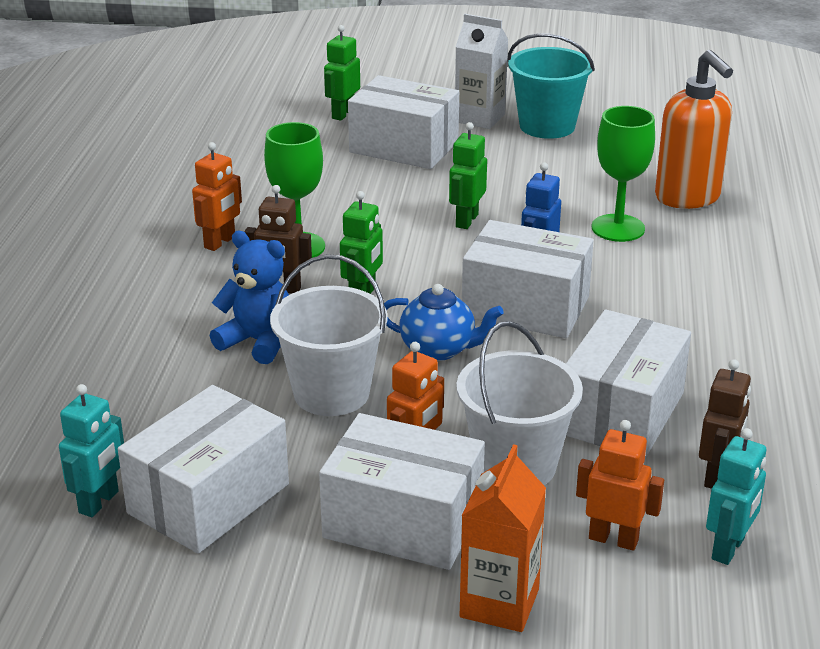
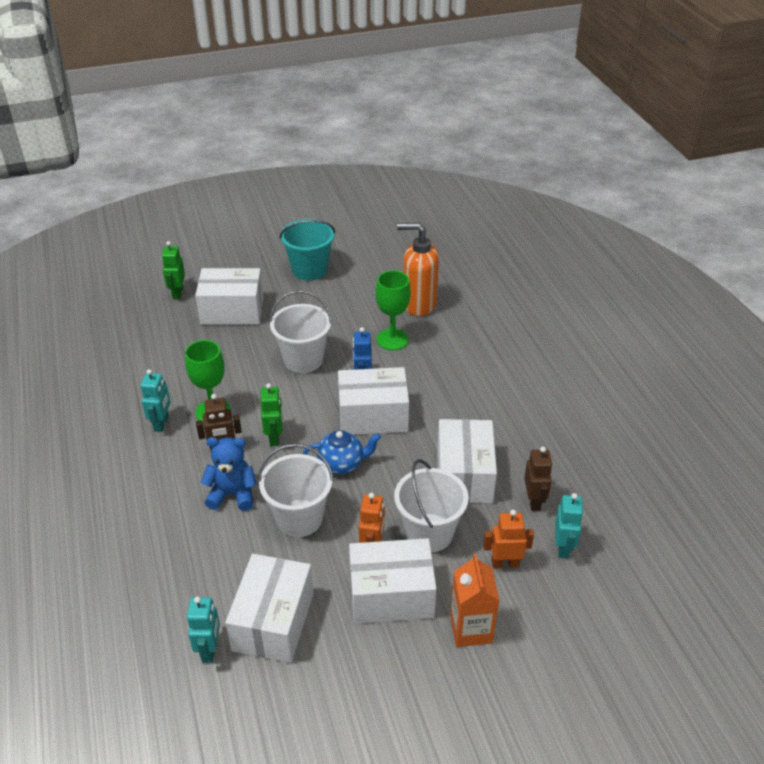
camera: 25 degrees left, 10 degrees up
orange robot [192,142,242,251] -> turquoise robot [141,369,171,432]
green robot [449,122,487,229] -> white bucket [269,290,332,373]
white carton [455,14,508,129] -> none
orange soap dispenser [655,50,733,209] -> orange soap dispenser turned 150 degrees clockwise [397,222,439,316]

